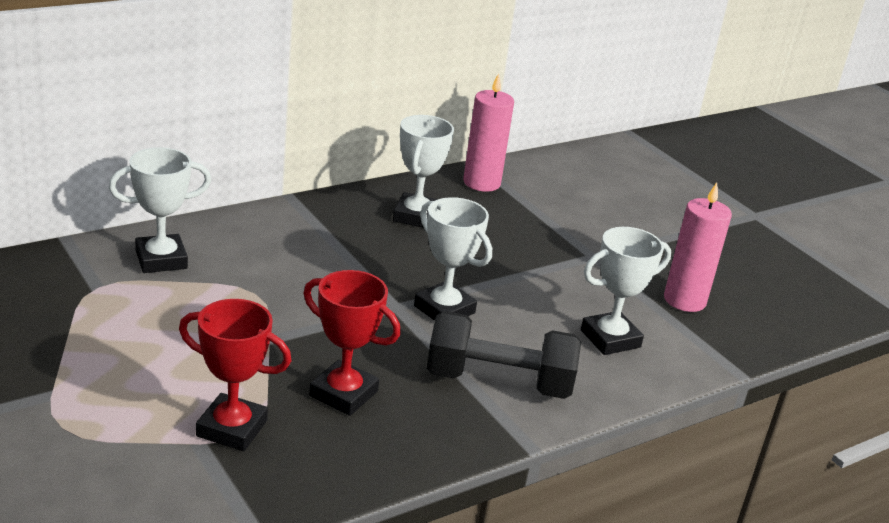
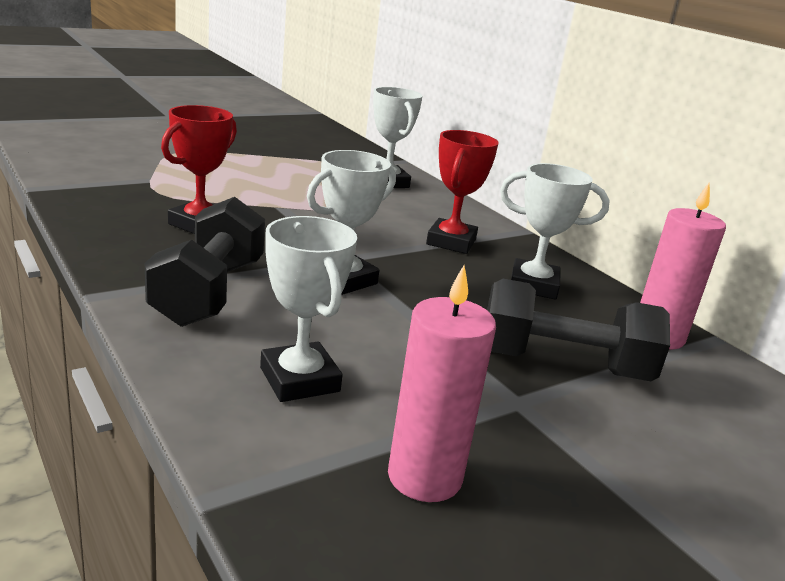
camera: 90 degrees right, 5 degrees down
red trophy [179,299,291,451] -> red trophy moved to [426,130,499,254]
none -> black dumbbell [487,279,670,381]

